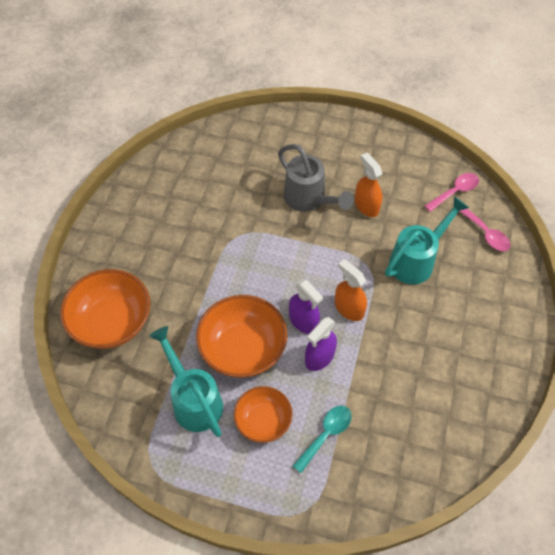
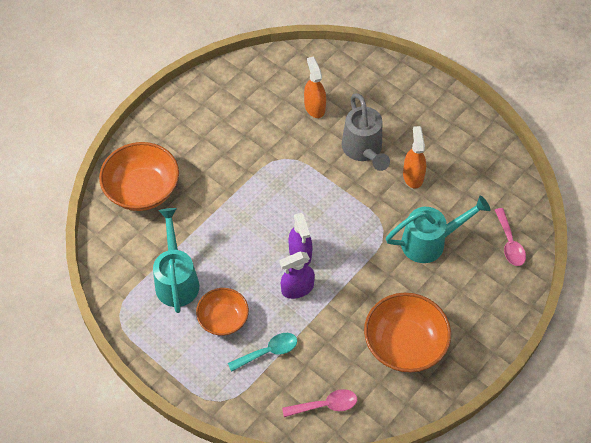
camera: 25 degrees right, 0 degrees up
orange bowl [196,295,287,378] -> orange bowl moved to [364,293,451,373]
orange spray bottle [335,259,367,321] -> orange spray bottle moved to [304,56,326,118]
pink spoon [425,173,479,212] -> pink spoon moved to [282,389,357,417]

